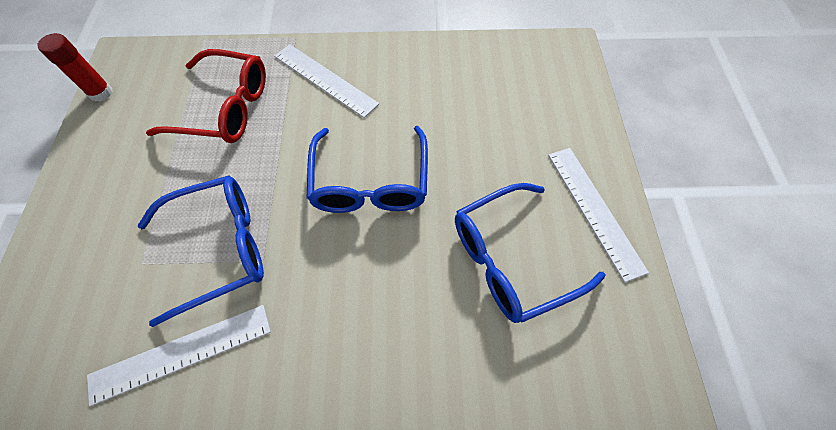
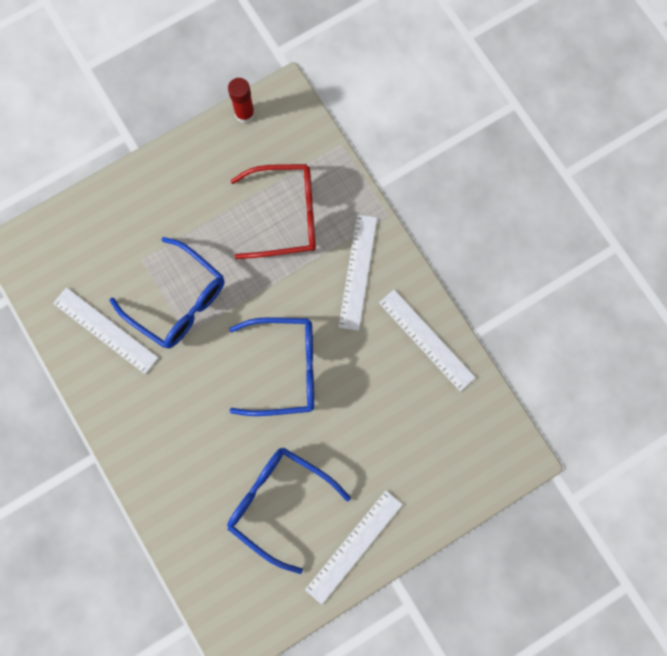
camera: 60 degrees right, 15 degrees up
red glasses [146,49,266,143] -> red glasses turned 75 degrees counterclockwise [230,164,316,259]
blue glasses [307,126,428,213] -> blue glasses turned 150 degrees counterclockwise [229,317,314,416]
none -> white ruler [379,290,476,392]

